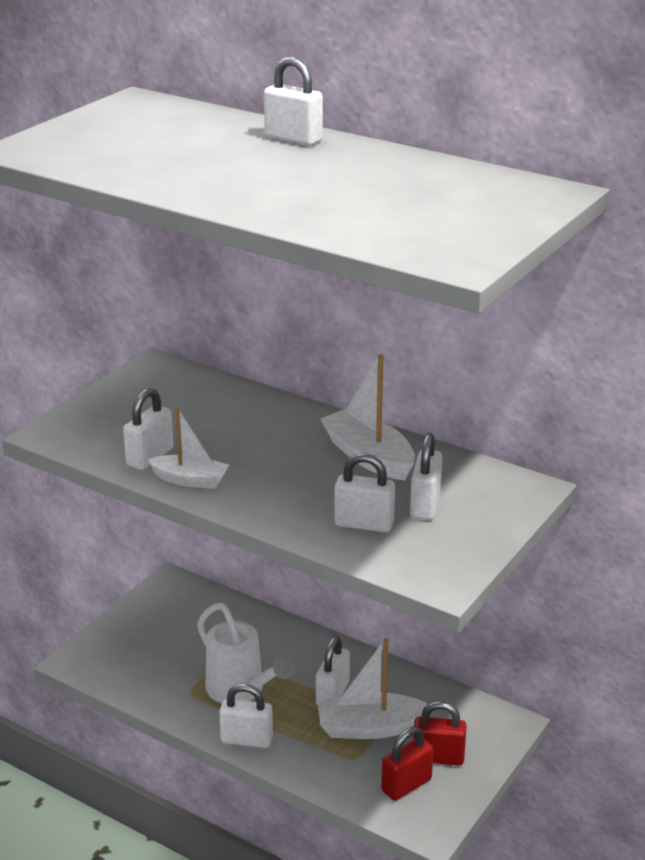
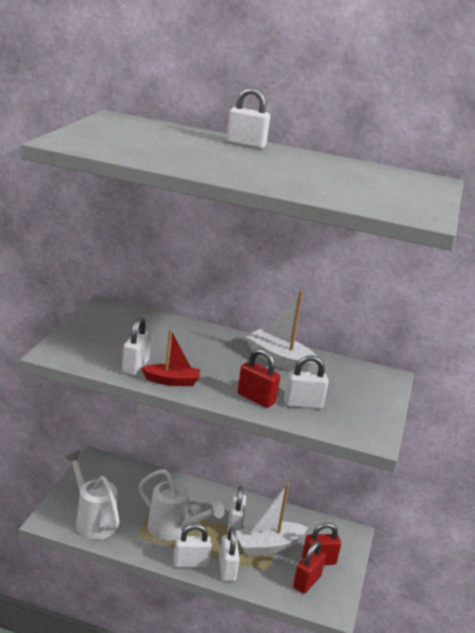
camera: 20 degrees left, 5 degrees down
white boat [147,407,229,489] -> red boat [141,329,200,386]
white padlock [410,433,442,520] -> white padlock moved to [219,527,240,582]
none -> white watering can [65,451,119,540]
none -> red padlock [237,348,280,408]

